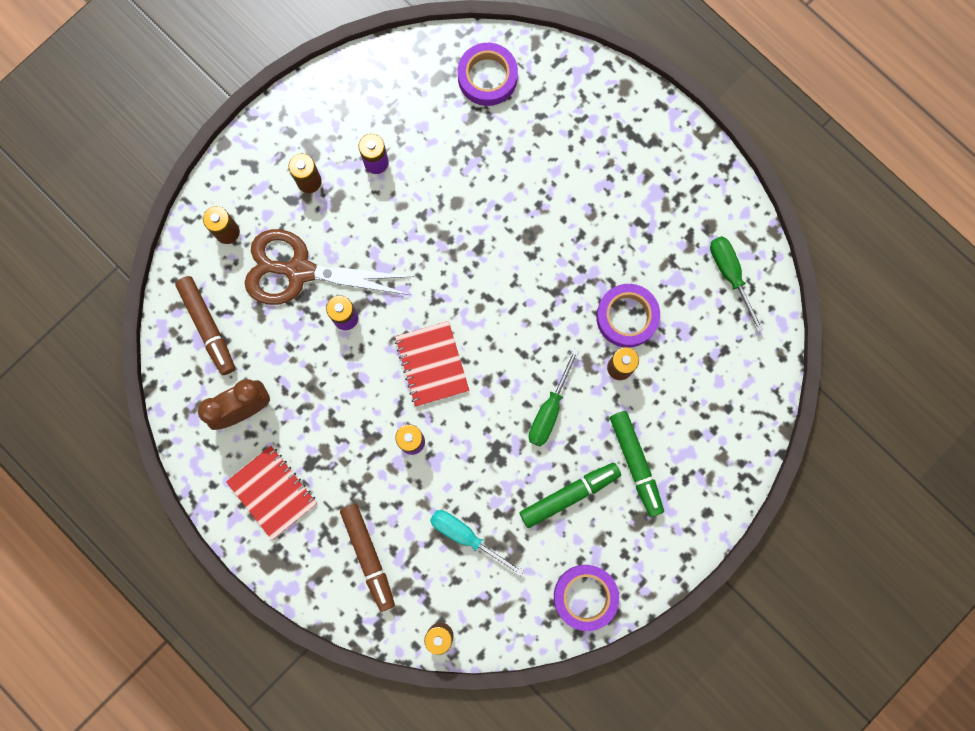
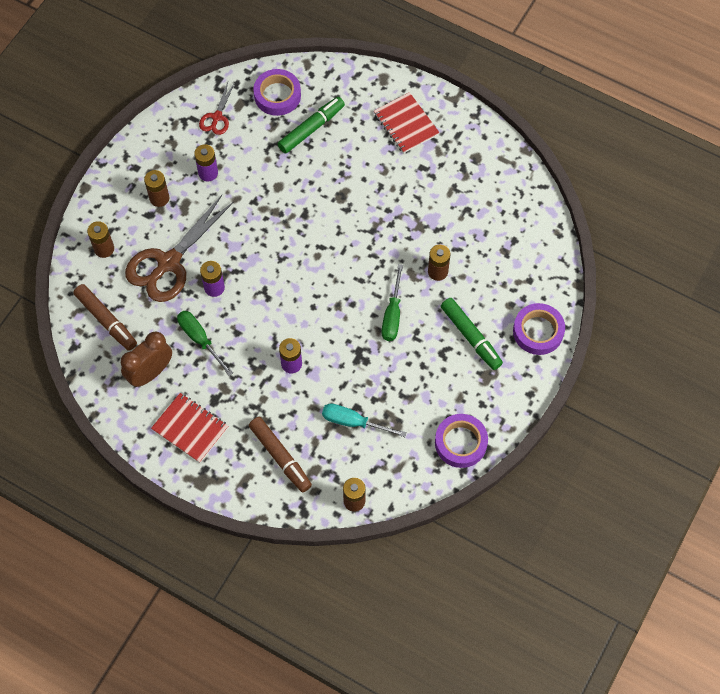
camera: 15 degrees left, 15 degrees down
brown scissors [245,229,413,305] -> brown scissors turned 45 degrees counterclockwise [125,195,234,302]
red notebook [395,321,469,407] -> red notebook moved to [374,92,440,153]
green marker [519,463,621,528] -> green marker moved to [278,97,345,154]
purple tape [596,284,660,348] -> purple tape moved to [513,303,565,355]
green screwdriver [710,236,764,332] -> green screwdriver moved to [177,311,233,376]
none -> red scissors [199,82,235,135]

